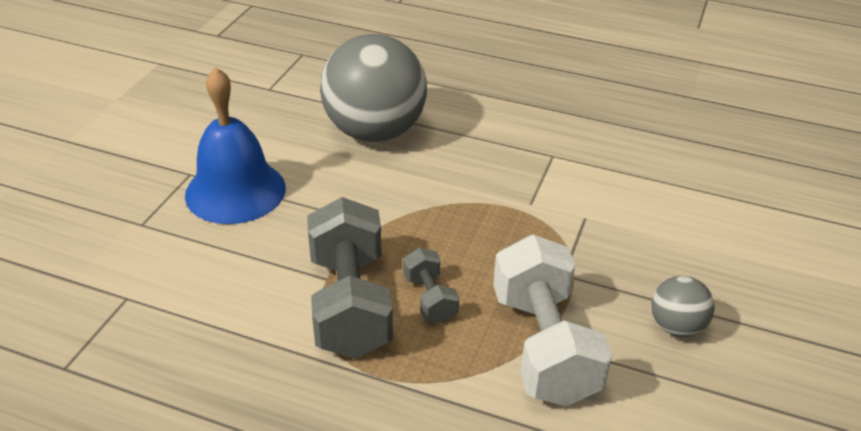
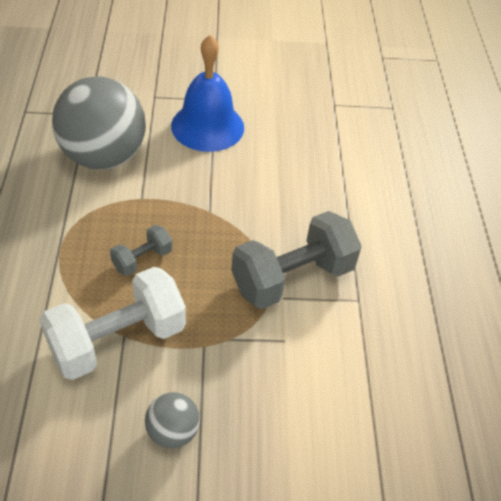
camera: 65 degrees right, 10 degrees up
grey dumbbell [307,197,393,359] -> grey dumbbell moved to [231,211,362,309]
grey ball [320,34,427,142] -> grey ball moved to [52,76,146,170]

